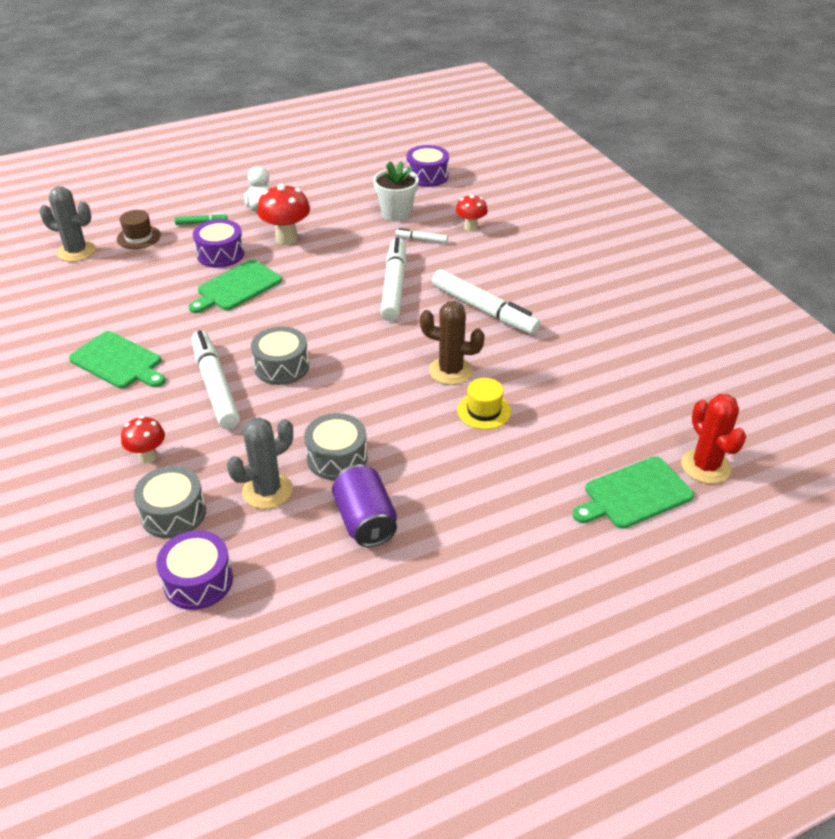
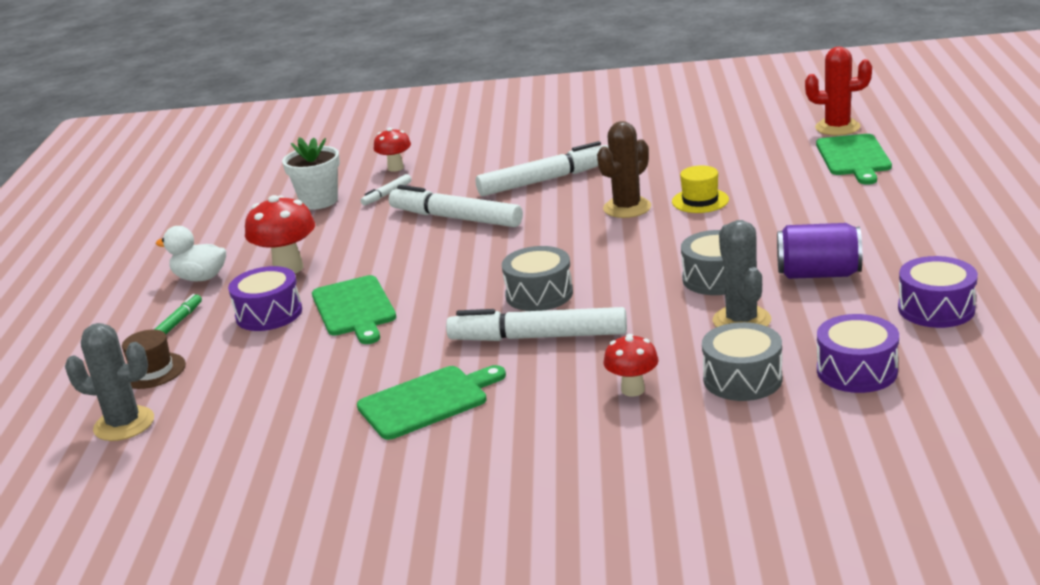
camera: 60 degrees left, 15 degrees down
grey cactus [39,186,96,262] -> grey cactus turned 60 degrees clockwise [65,323,154,441]
purple drum [406,145,449,187] -> purple drum moved to [898,256,978,328]

